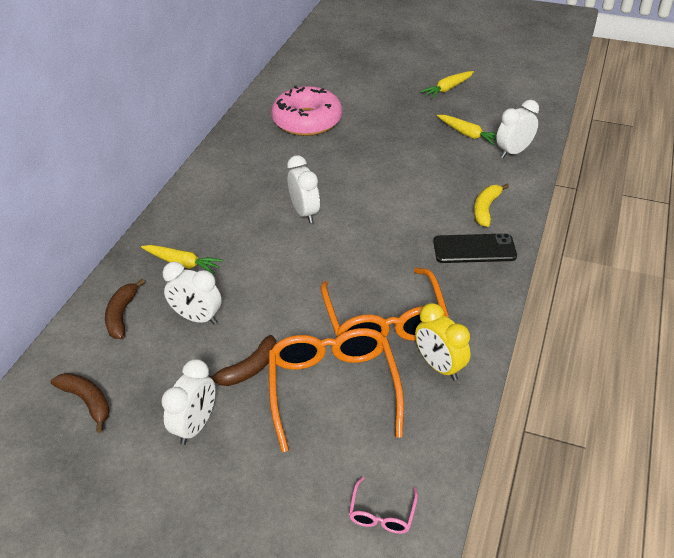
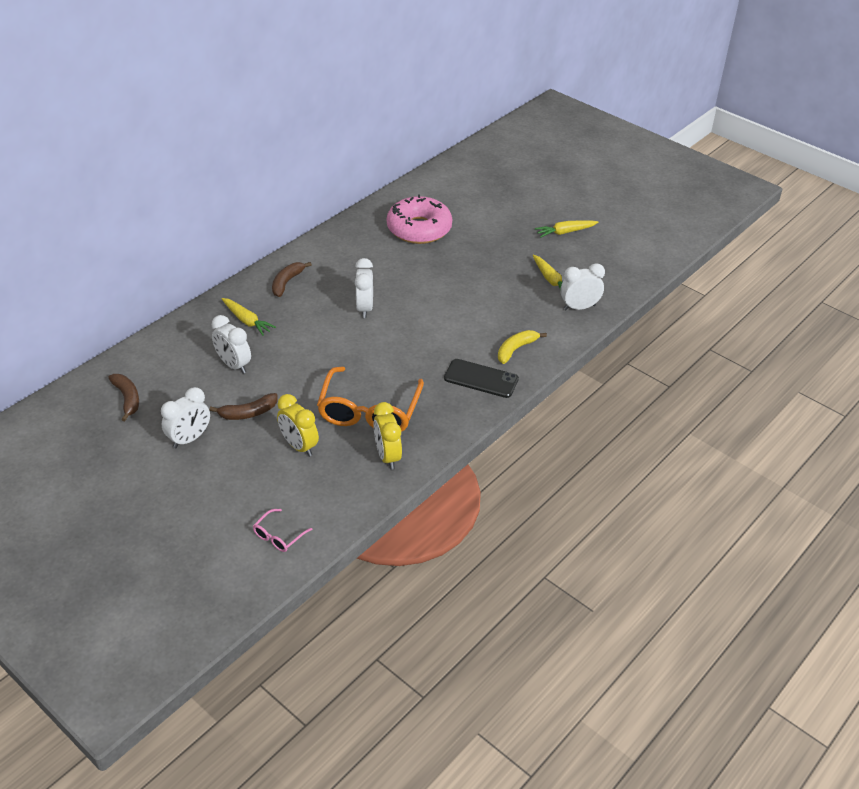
camera: 20 degrees right, 0 degrees up
brown banana [105,279,145,339] -> brown banana moved to [272,262,312,297]
orange glasses [269,328,404,452] -> yellow clock [277,394,319,457]

